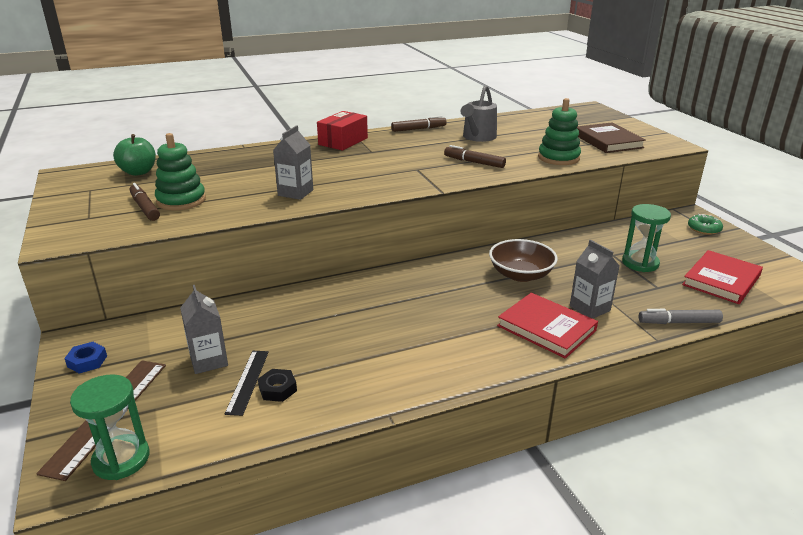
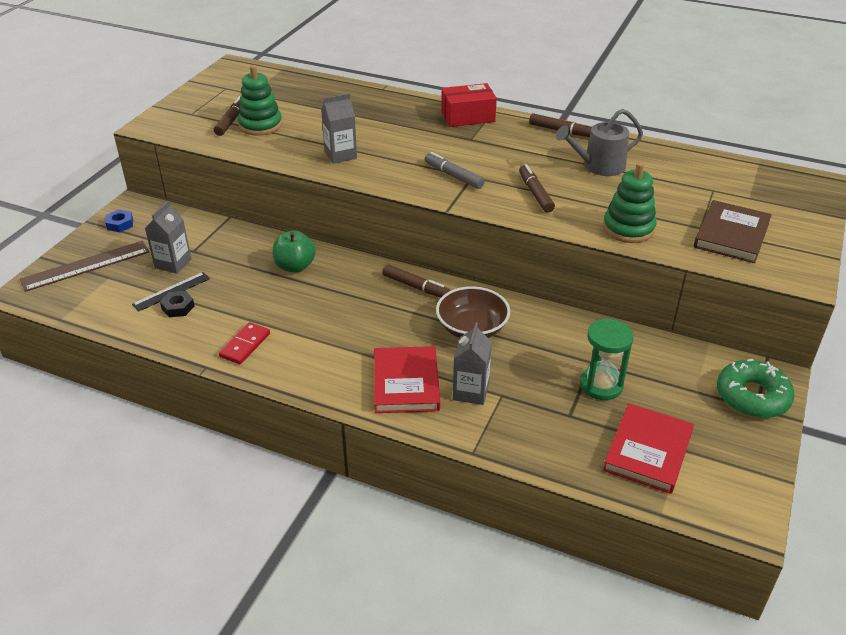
camera: 45 degrees right, 10 degrees up
green hourglass [70,374,150,480] -> none
green apple [113,134,156,176] -> green apple moved to [273,230,316,273]
grey marker [639,309,723,324] -> grey marker moved to [424,152,485,189]
red book [682,250,763,304] -> red book turned 60 degrees counterclockwise [603,403,694,494]
green donut [688,214,723,235] -> green donut [717,359,795,418], size x1.67
none -> red domino [219,322,270,364]
none -> brown marker [382,264,450,298]

